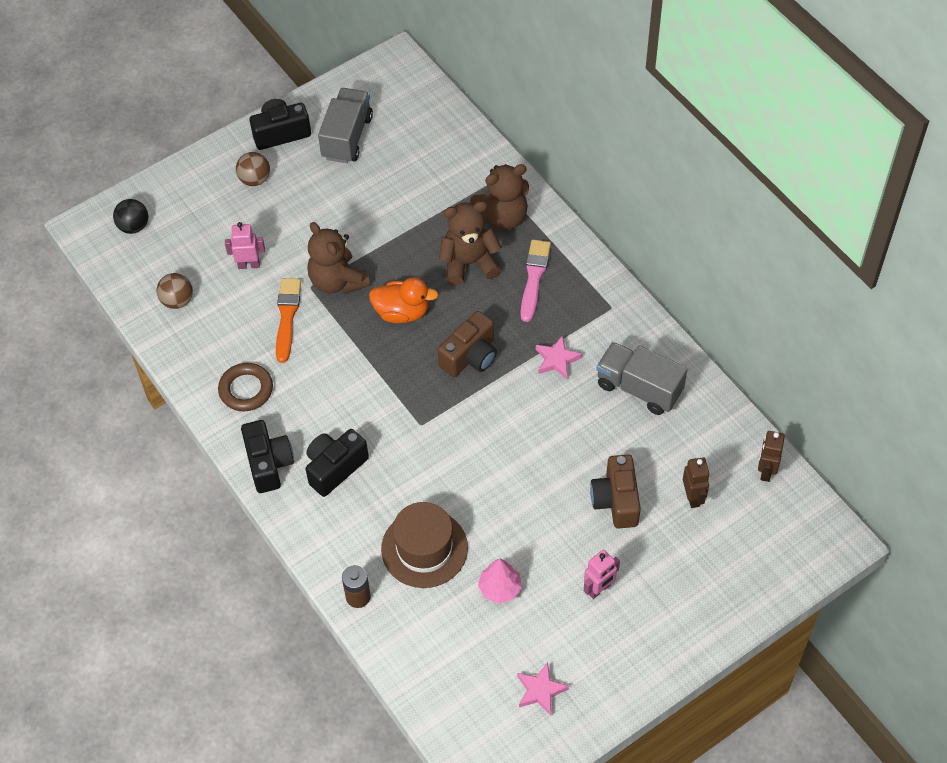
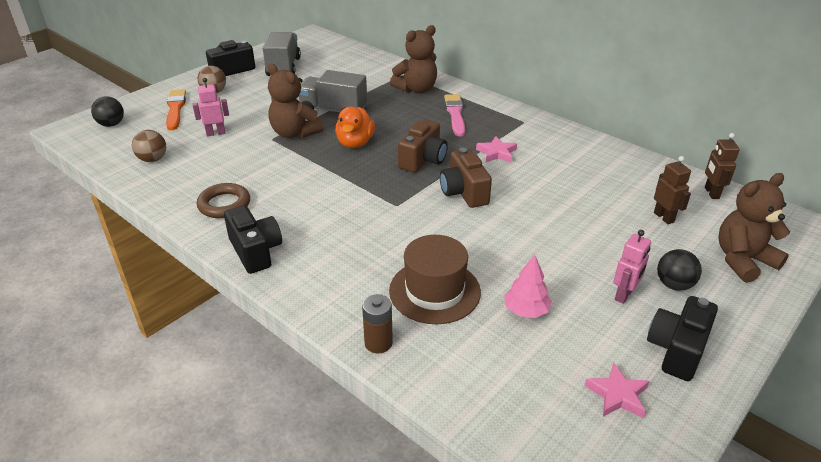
camera: 15 degrees left, 20 degrees down
orange brush [276,278,301,363] -> orange brush moved to [166,89,186,130]
black camera [306,429,369,497] -> black camera moved to [647,296,718,381]
orange duck [369,277,438,323] -> orange duck turned 105 degrees clockwise [335,107,375,148]
brown teddy bear [439,201,502,286] -> brown teddy bear moved to [719,173,790,283]
brown camera [590,455,641,528] -> brown camera moved to [440,148,492,208]
grey truck [596,342,688,415] -> grey truck moved to [299,70,367,112]
none -> black ball [657,249,702,291]

